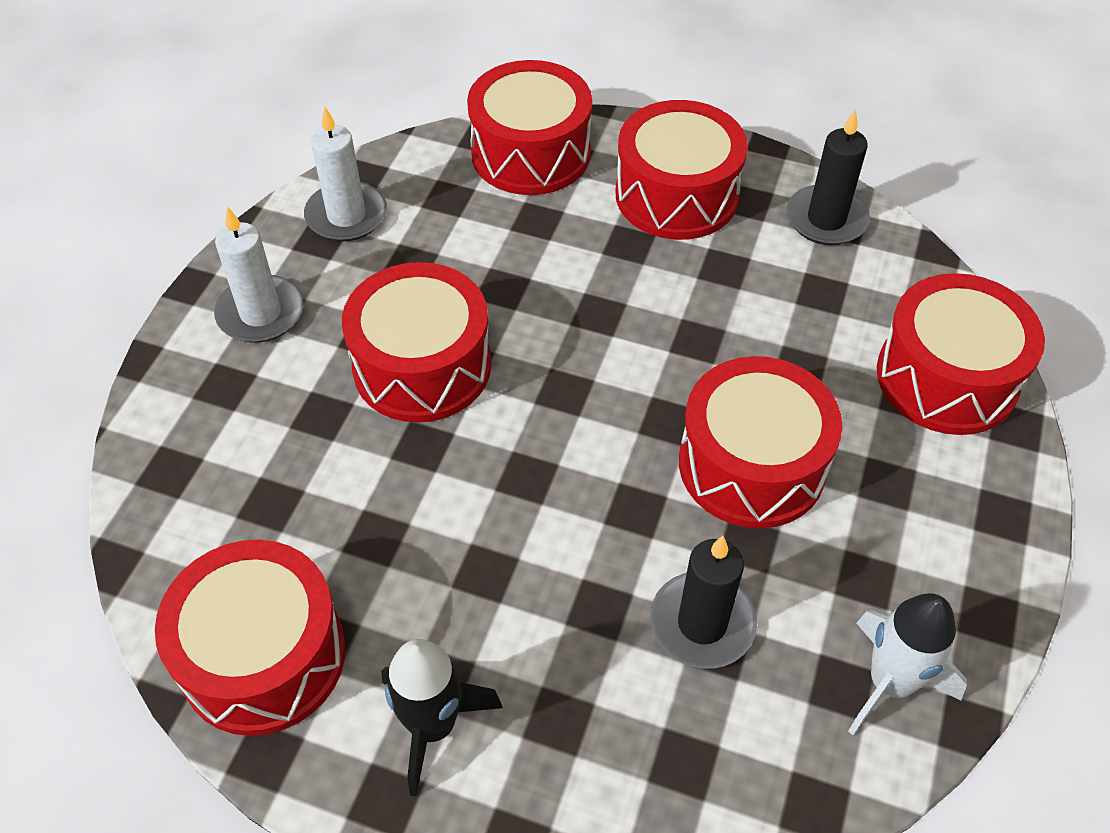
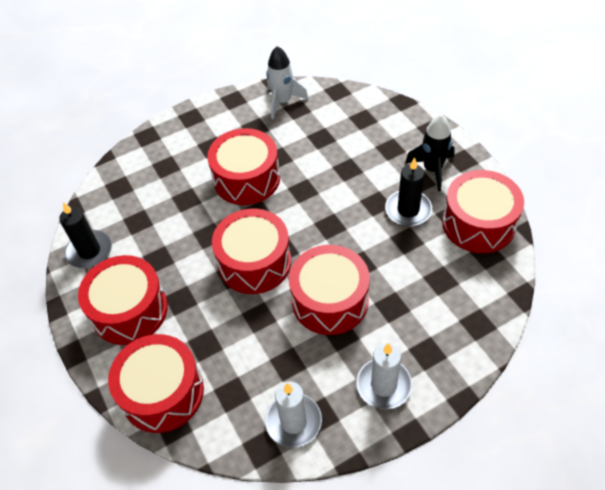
camera: 135 degrees left, 0 degrees up
black candle [650,536,757,669] -> black candle moved to [385,157,432,226]
red drum [877,273,1045,435] -> red drum moved to [212,209,291,294]

